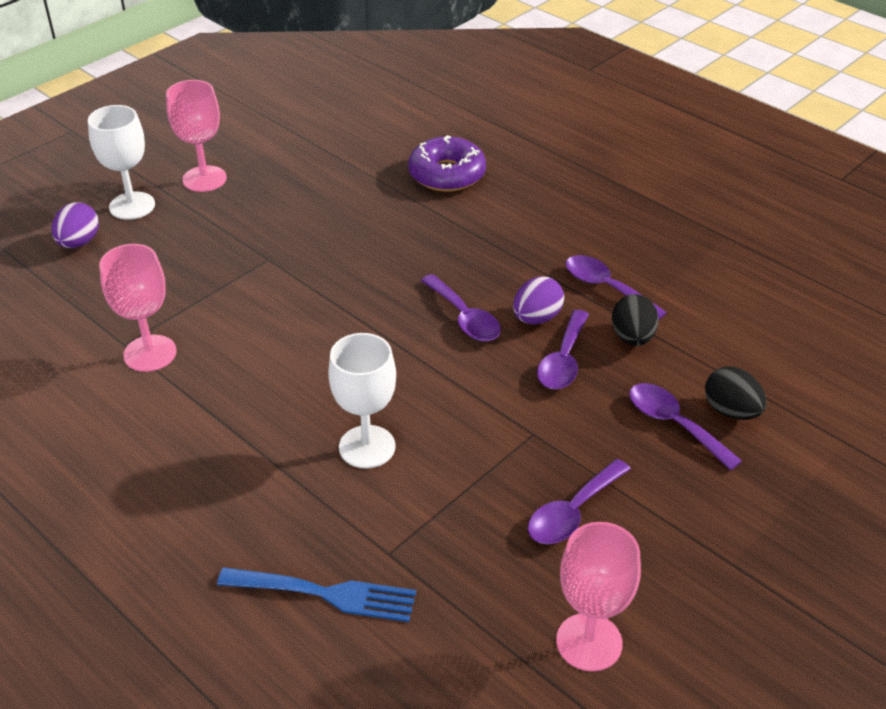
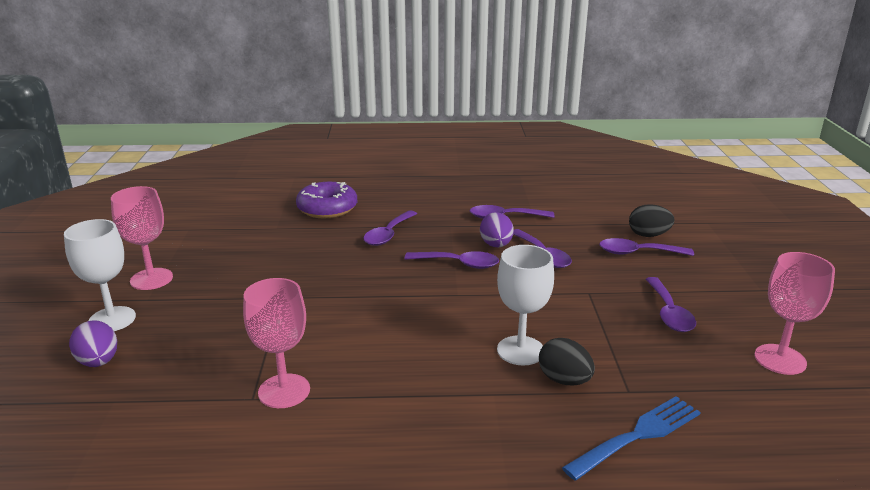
camera: 45 degrees left, 15 degrees down
black egg [612,294,659,346] -> black egg moved to [539,338,595,385]
none -> purple spoon [363,210,417,246]

